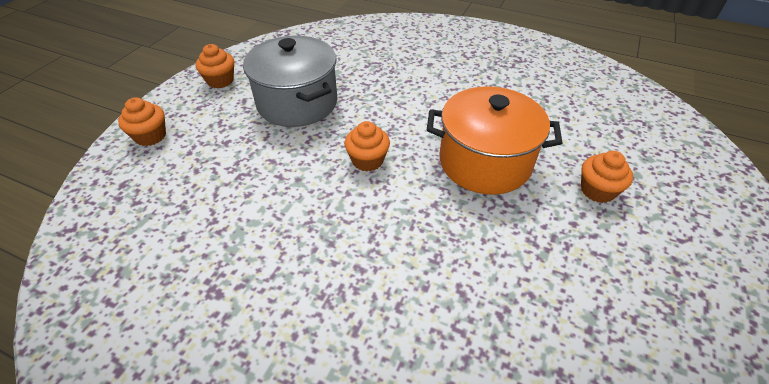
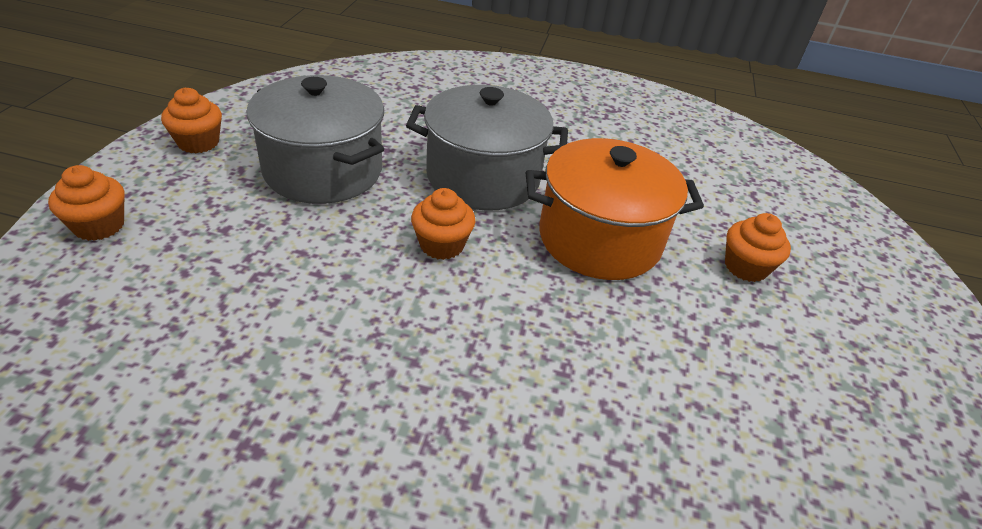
camera: 15 degrees left, 5 degrees down
none -> grey pot [406,85,568,211]

